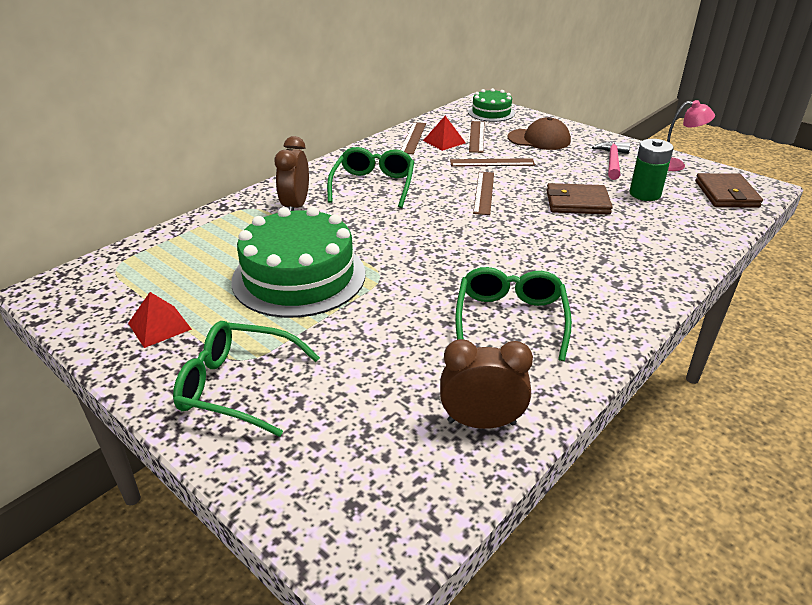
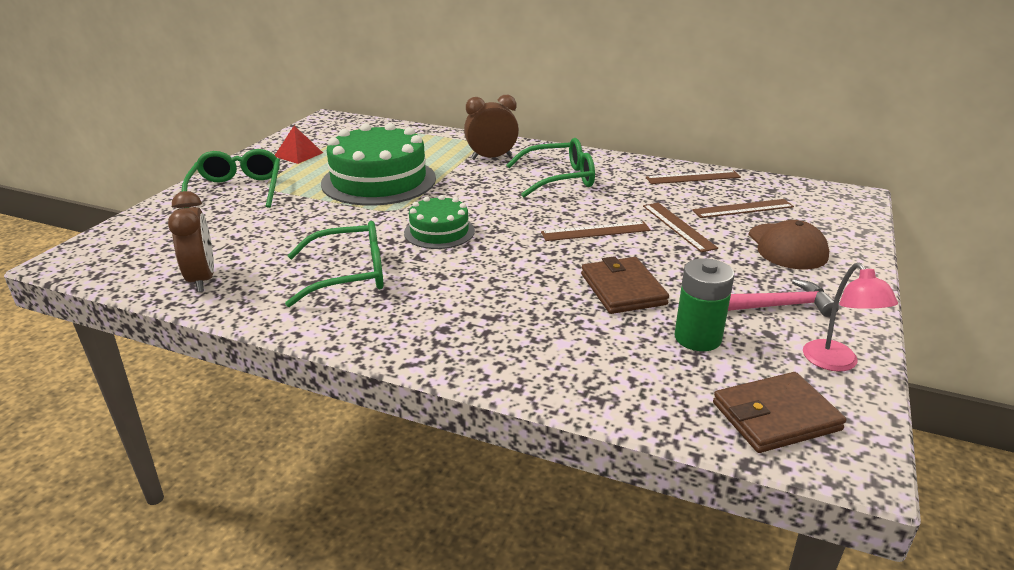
camera: 70 degrees right, 5 degrees down
red pyramid [423,116,466,151] -> none
green cake [468,88,515,122] -> green cake moved to [404,195,475,249]

